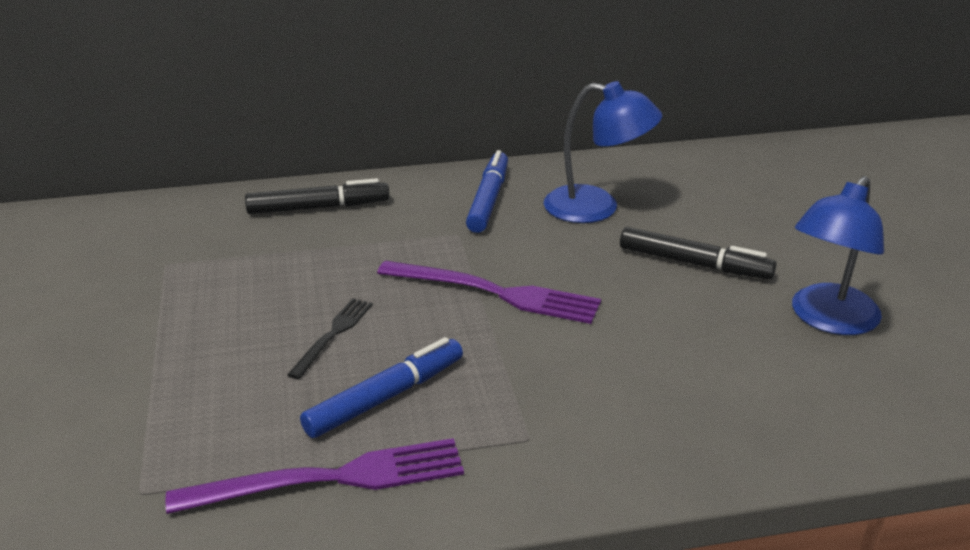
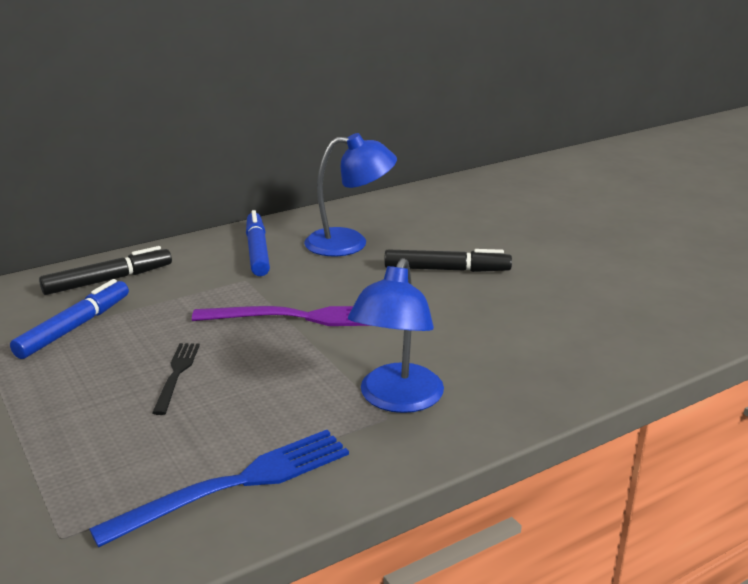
camera: 20 degrees left, 5 degrees down
purple fork [166,438,464,514] -> blue fork [89,430,349,548]
blue marker [300,337,463,438] -> blue marker moved to [10,279,129,359]
blue lamp [792,176,884,335] -> blue lamp moved to [348,258,444,413]

